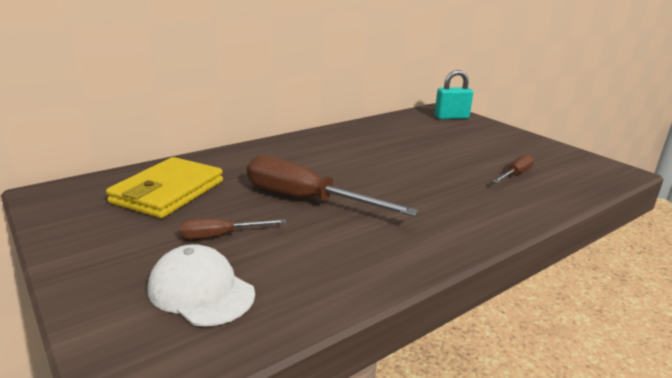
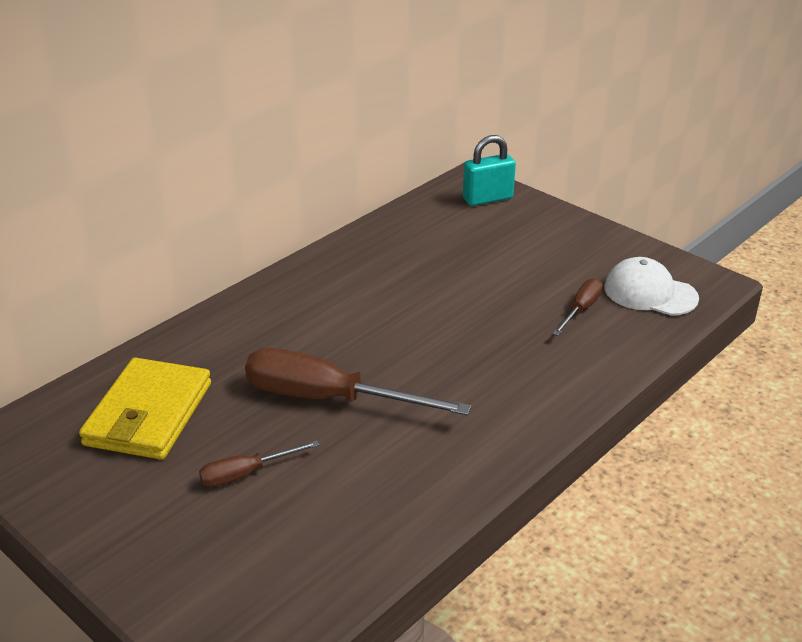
camera: 10 degrees left, 10 degrees up
white cap [148,244,255,326] -> white cap moved to [604,257,699,316]

